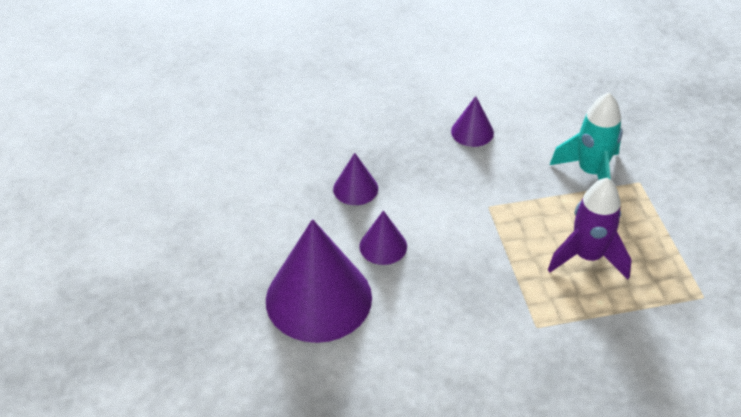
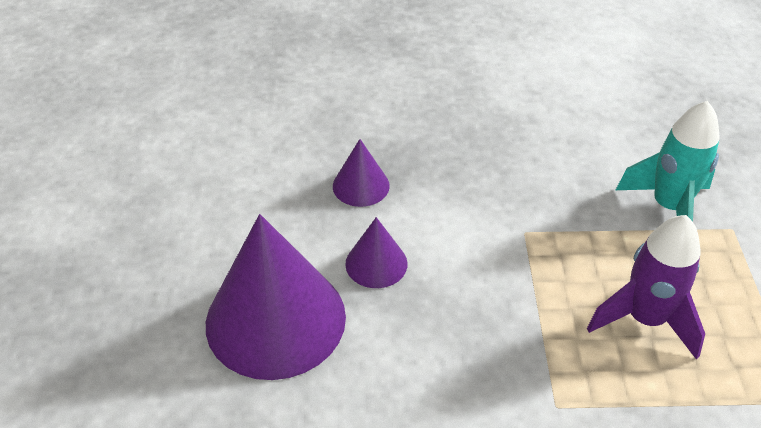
camera: 10 degrees right, 0 degrees up
purple cone [451,96,494,147] -> none

